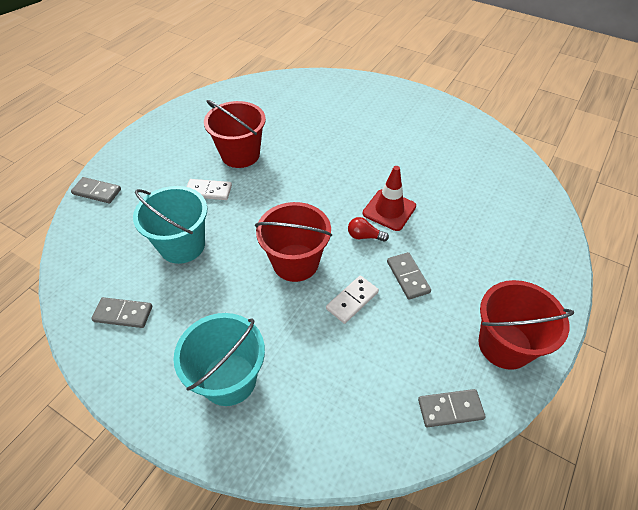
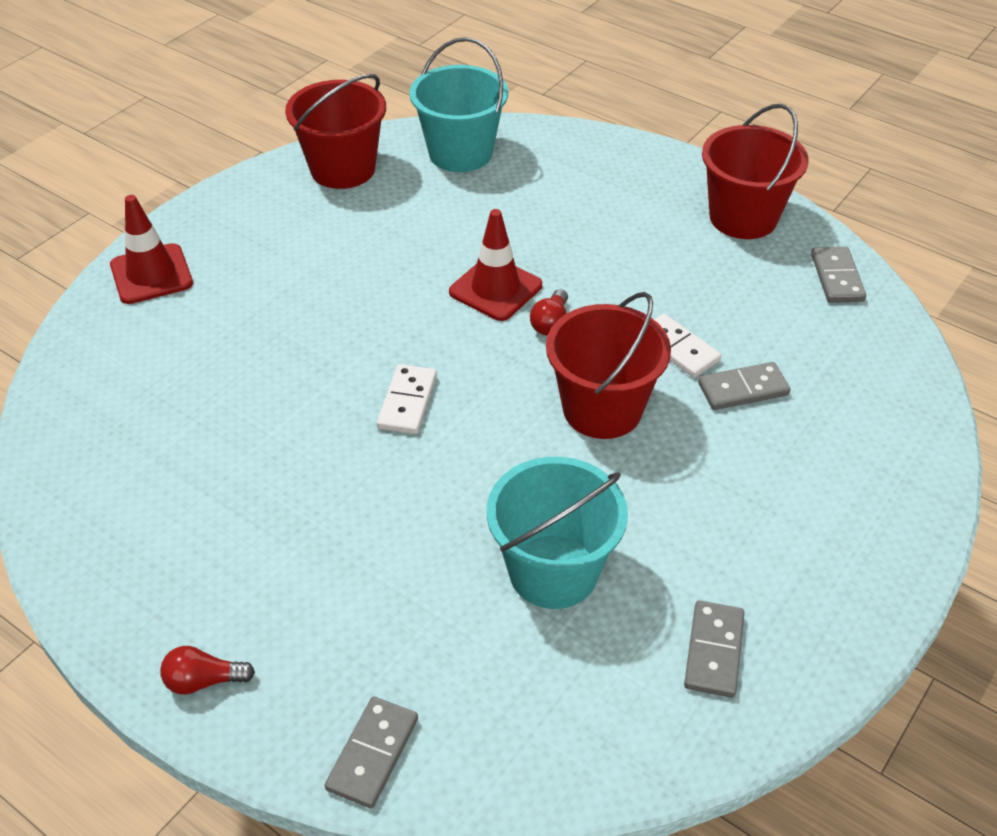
camera: 85 degrees left, 5 degrees down
turquoise bucket [173,313,265,406] -> turquoise bucket moved to [409,37,508,172]
white domino [187,179,232,200] -> white domino moved to [377,364,437,434]
red bucket [204,100,266,168] -> red bucket moved to [285,74,386,189]
grey domino [387,252,431,300] -> grey domino moved to [698,362,790,410]
none -> red traffic cone [110,195,193,304]
none -> red light bulb [160,646,255,695]

